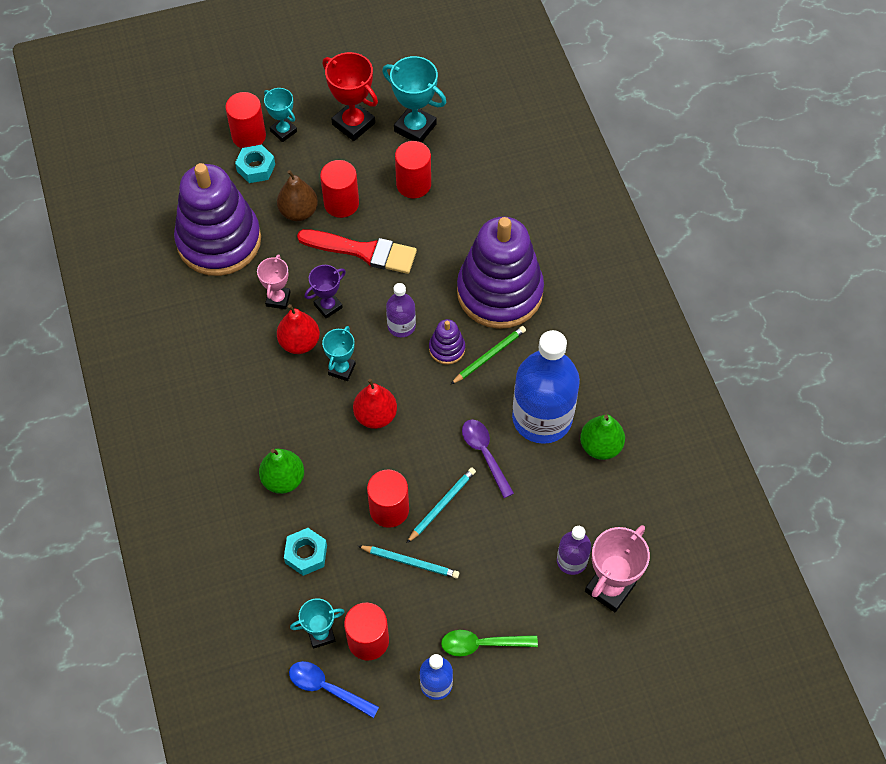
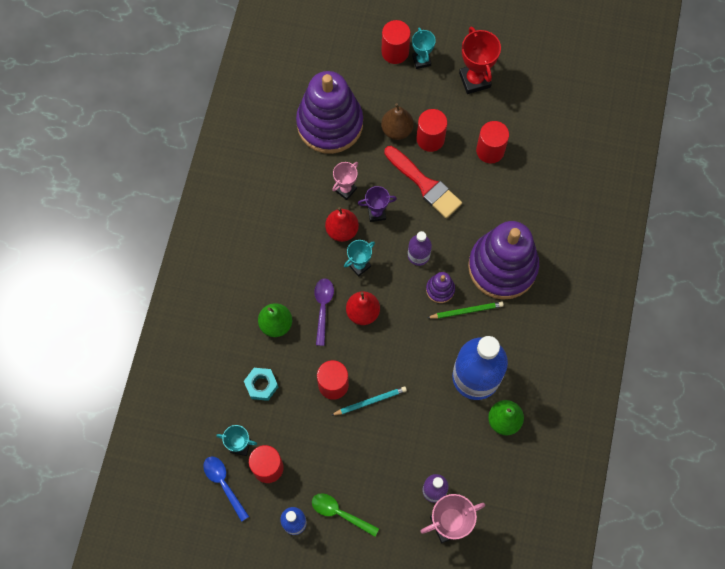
camera: 30 degrees right, 10 degrees up
turquoise nut [235,145,275,183] -> none
turquoise pencil [358,546,459,579] -> none
turquoise trophy [382,56,446,143] -> none
purple spoon [462,419,514,498] -> purple spoon moved to [314,279,334,346]

